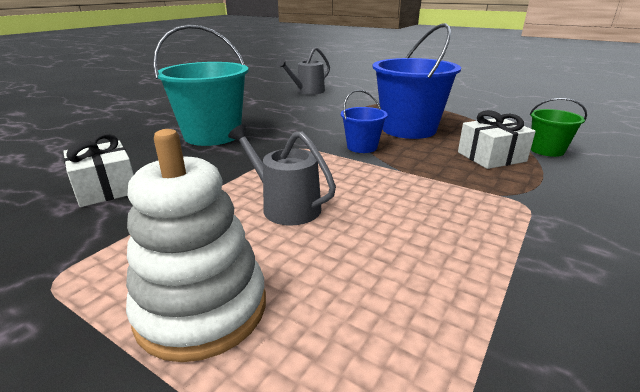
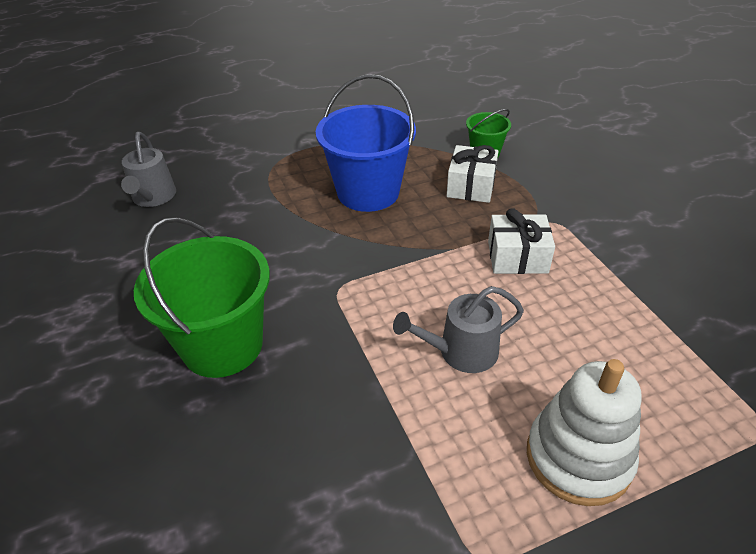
camera: 55 degrees left, 15 degrees up
white gift [63,134,134,207] -> white gift moved to [488,209,555,274]
turquoise bucket [153,24,249,146] -> green bucket [134,217,270,378]
blue bucket [341,90,388,153] -> none

